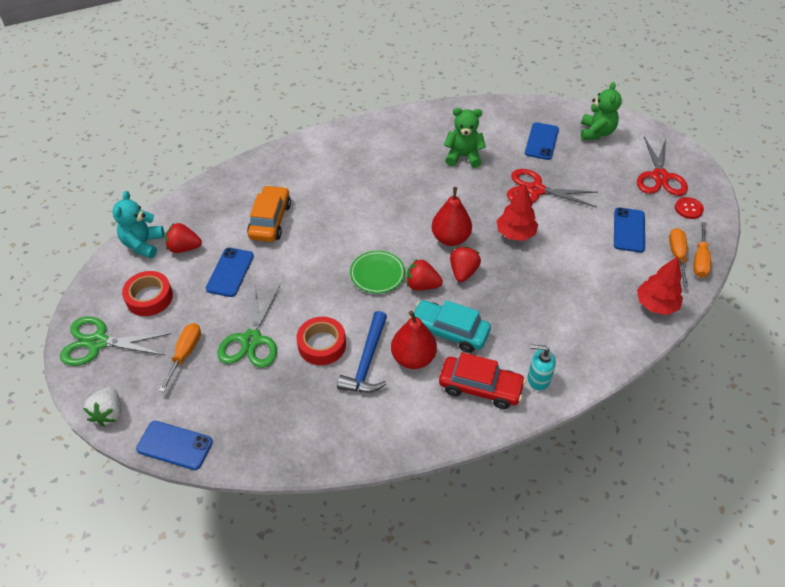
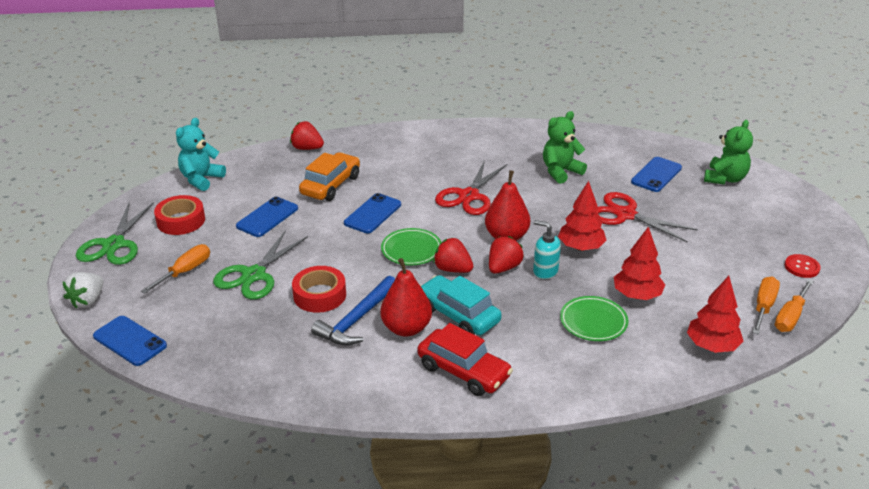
camera: 20 degrees right, 15 degrees down
green scissors [60,317,171,366] -> green scissors turned 105 degrees counterclockwise [76,202,154,265]
red strawberry [165,223,202,253] -> red strawberry moved to [290,121,324,150]
green teddy bear [444,108,486,168] -> green teddy bear turned 60 degrees counterclockwise [543,111,587,184]
turquoise soap dispenser [528,345,556,391] -> turquoise soap dispenser moved to [533,220,561,279]
blue phone [614,208,645,253] -> blue phone moved to [344,193,401,233]
red scissors [637,137,688,196] -> red scissors moved to [435,160,507,215]
none -> green plate [560,296,628,341]
none -> red tree [614,227,665,300]

